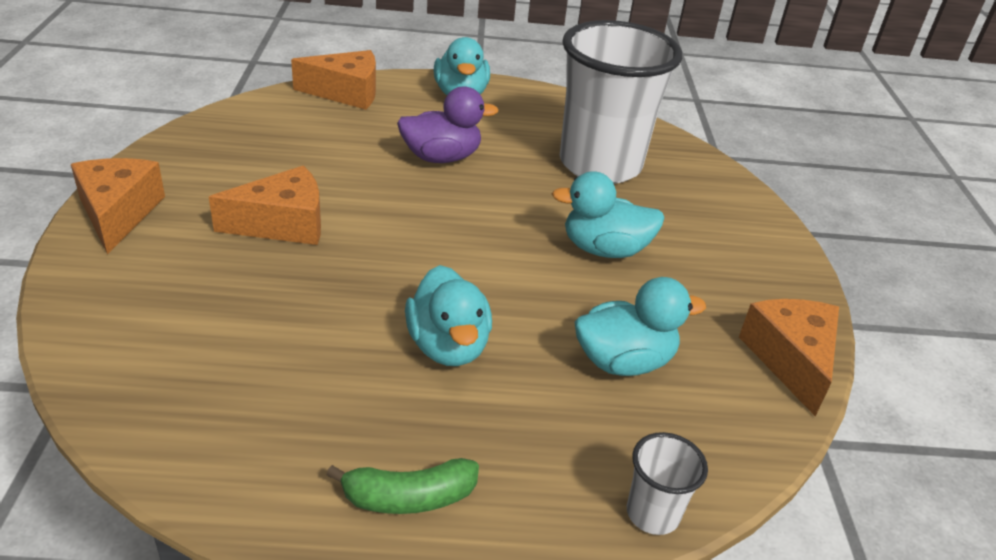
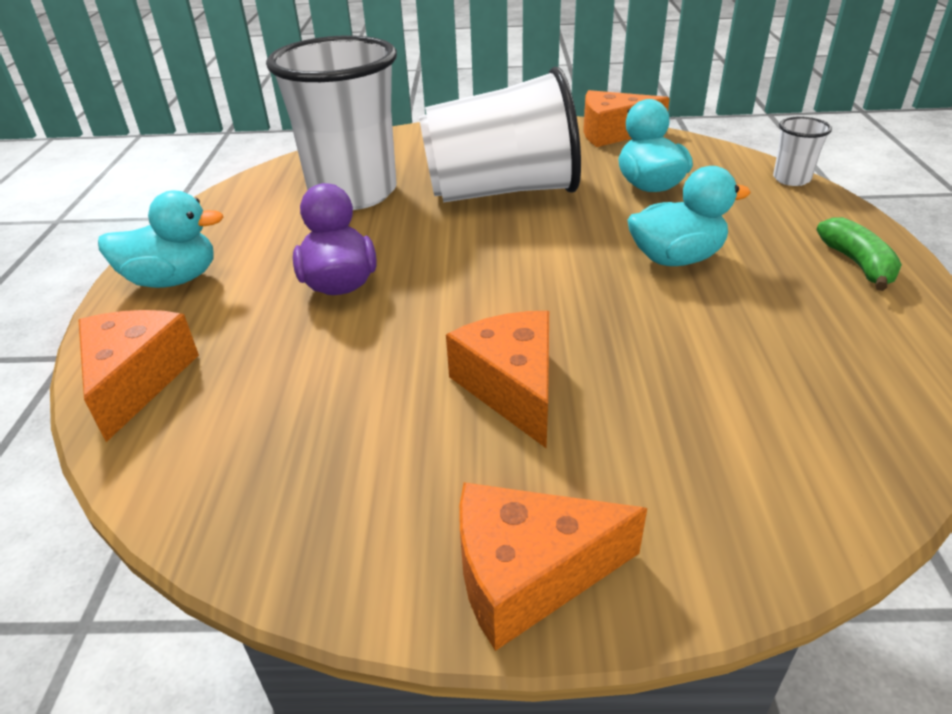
camera: 85 degrees left, 0 degrees up
turquoise duck [552,171,665,258] -> white cup [419,66,581,203]

